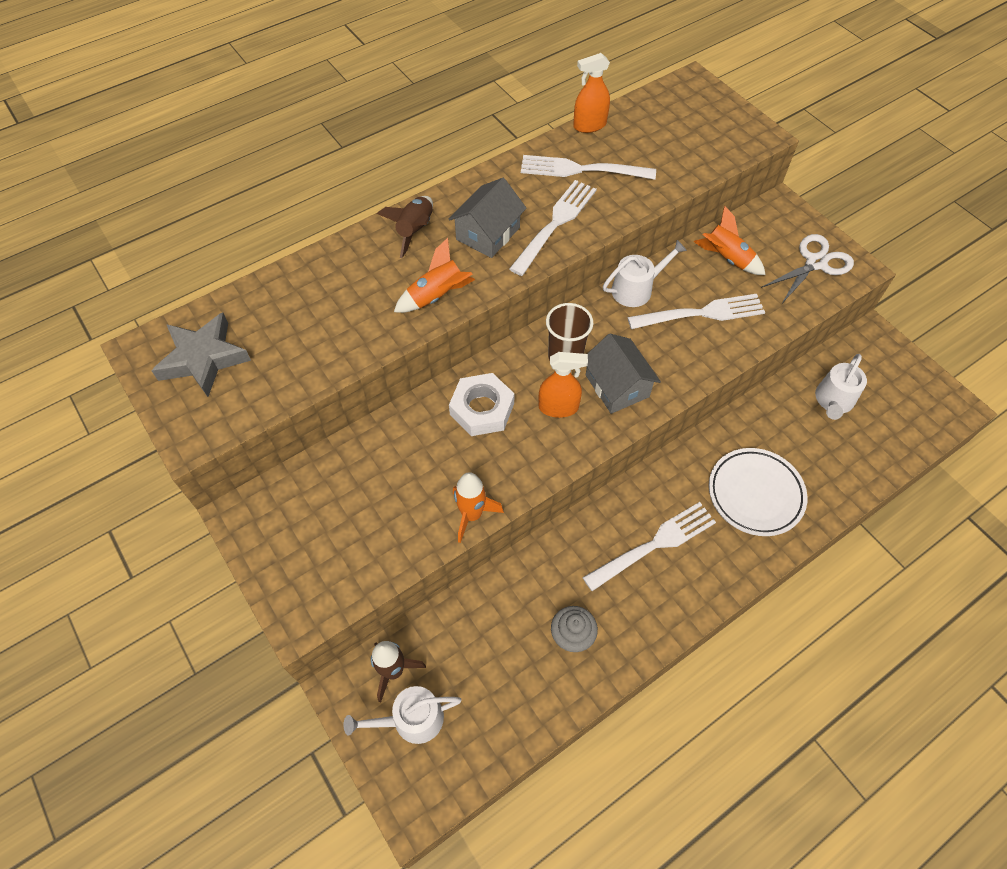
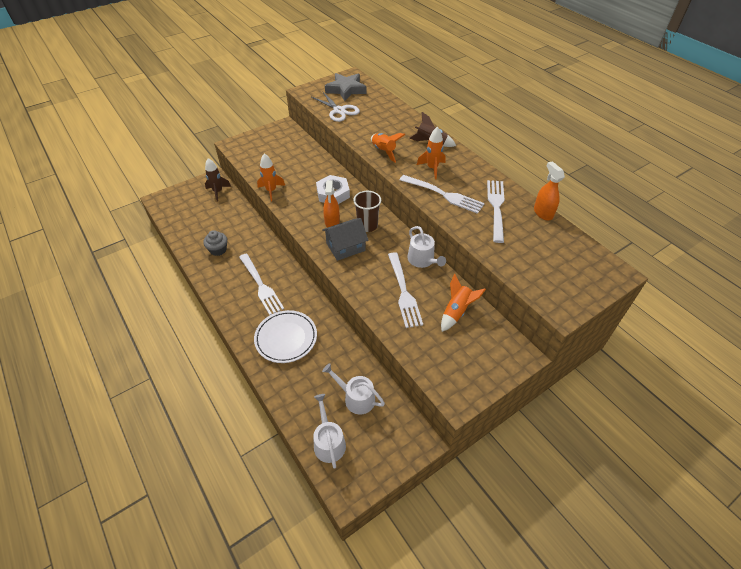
camera: 90 degrees right, 10 degrees down
white watering can [343,686,461,744] -> white watering can moved to [313,394,346,469]
grey house [448,178,527,258] -> orange rocket [417,127,446,179]
white scissors [761,234,854,303] -> white scissors moved to [312,92,360,122]

